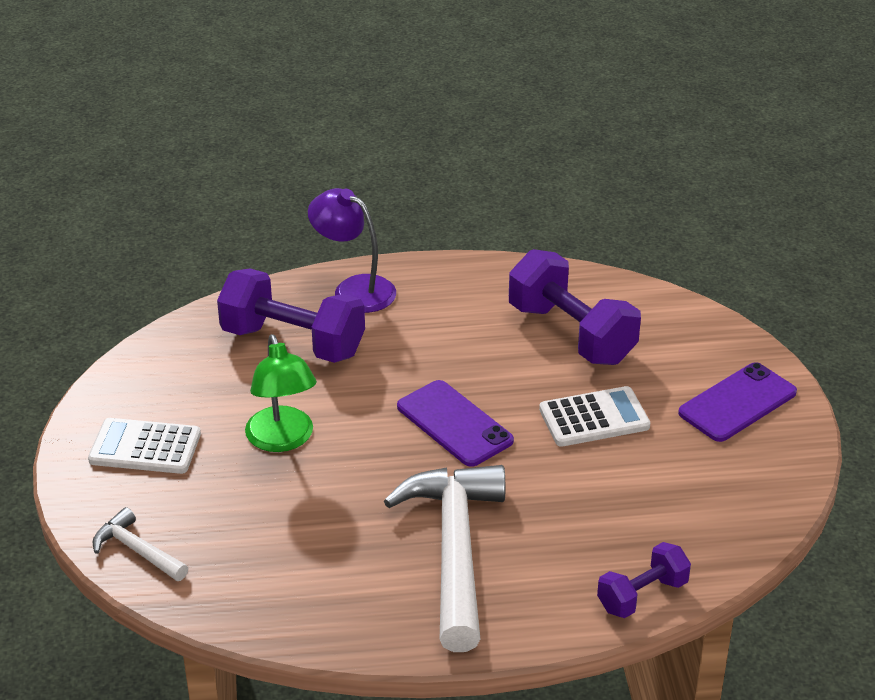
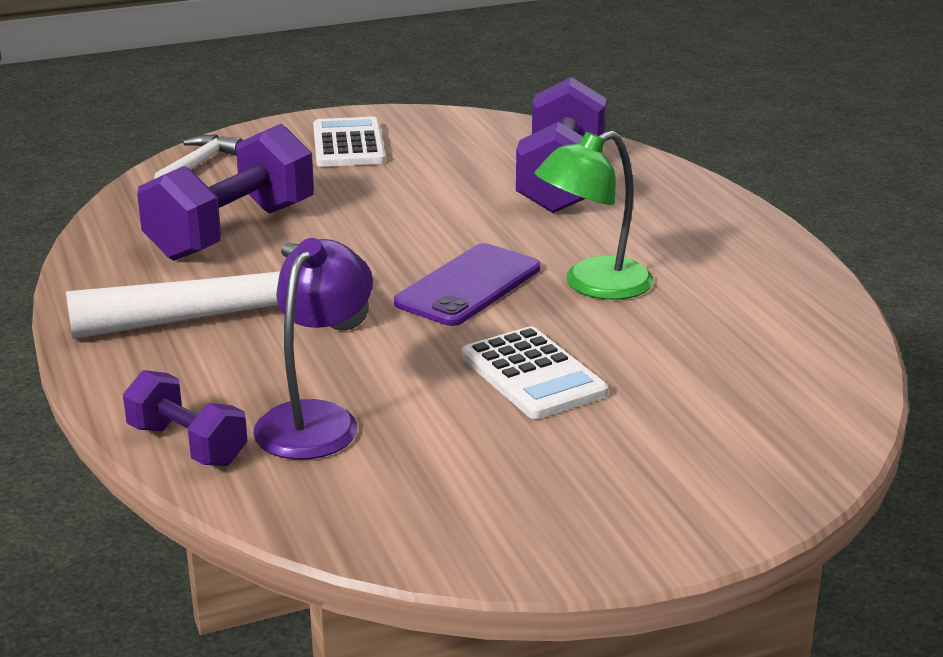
camera: 75 degrees right, 10 degrees down
green lamp [245,334,317,452] -> green lamp moved to [535,131,654,300]
purple lamp [308,188,396,313] -> purple lamp moved to [253,238,373,460]
purple dumbbell [509,249,641,365] -> purple dumbbell moved to [137,124,314,261]
purple phone [678,362,797,442] -> none

